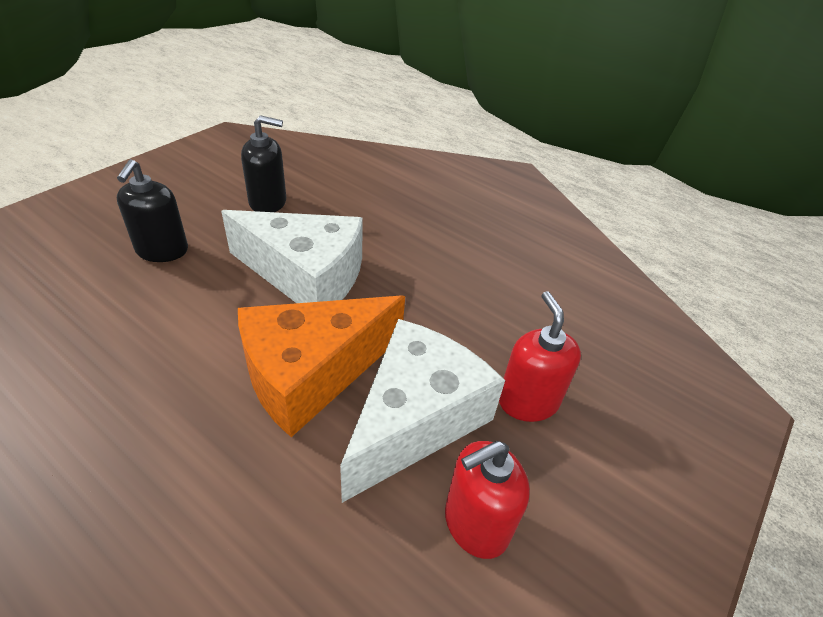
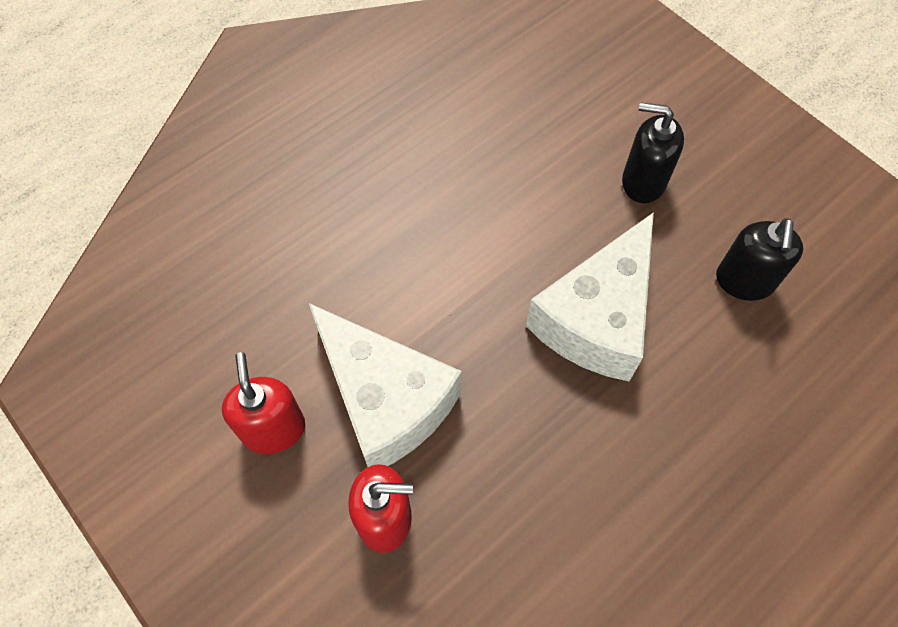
camera: 105 degrees right, 20 degrees up
orange cheese [238,295,405,437] -> none

